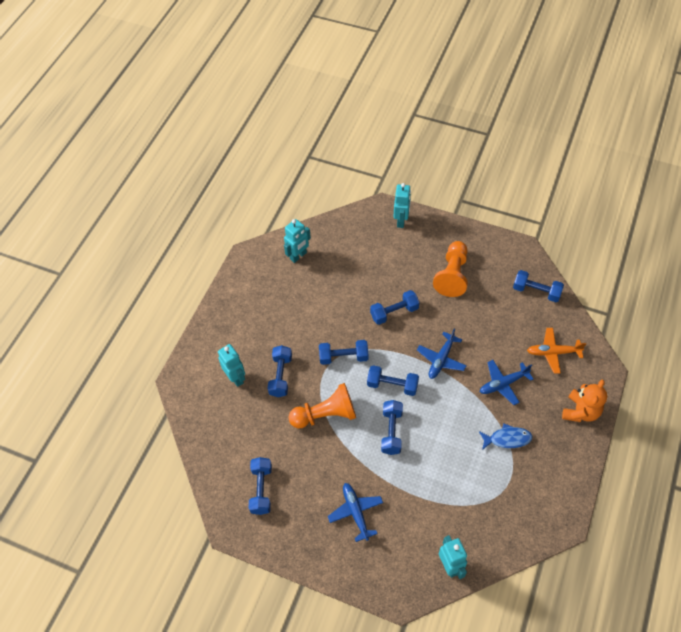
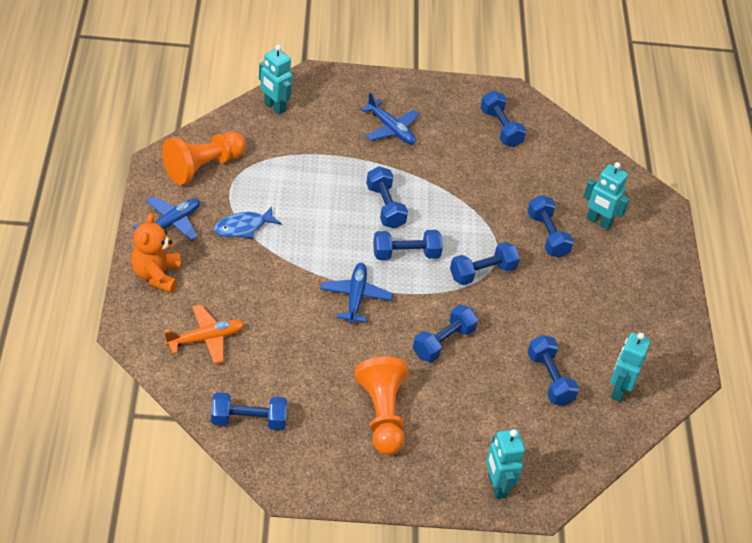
camera: 150 degrees right, 10 degrees down
orange pawn [289,383,356,428] -> orange pawn moved to [162,132,246,185]
blue plane [480,360,534,405] -> blue plane moved to [133,196,200,241]
none -> blue dumbbell [527,335,579,406]

